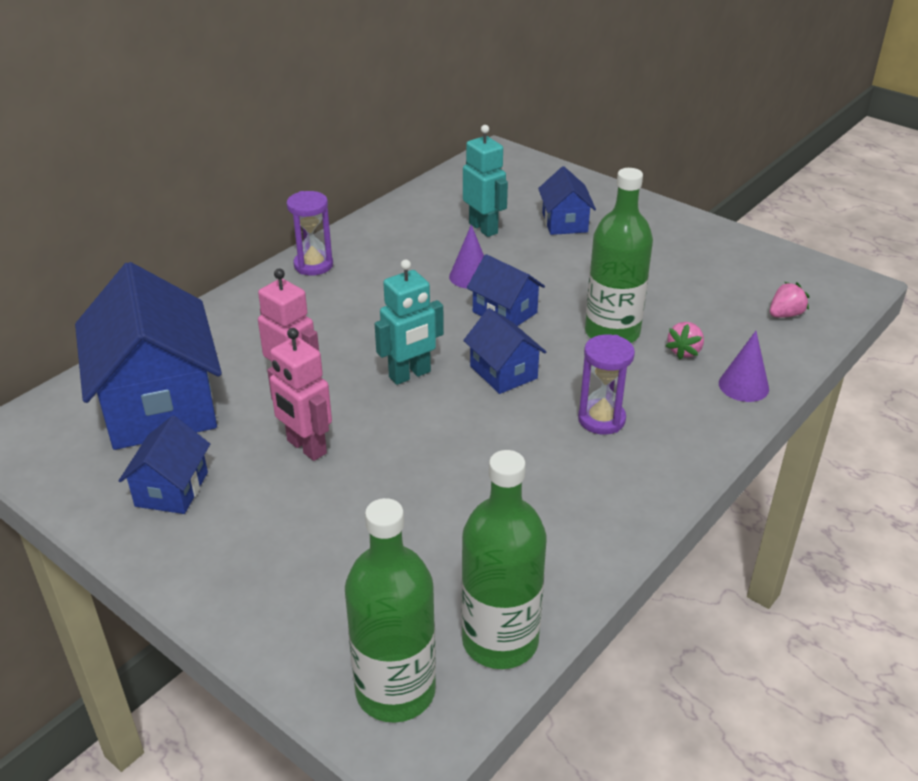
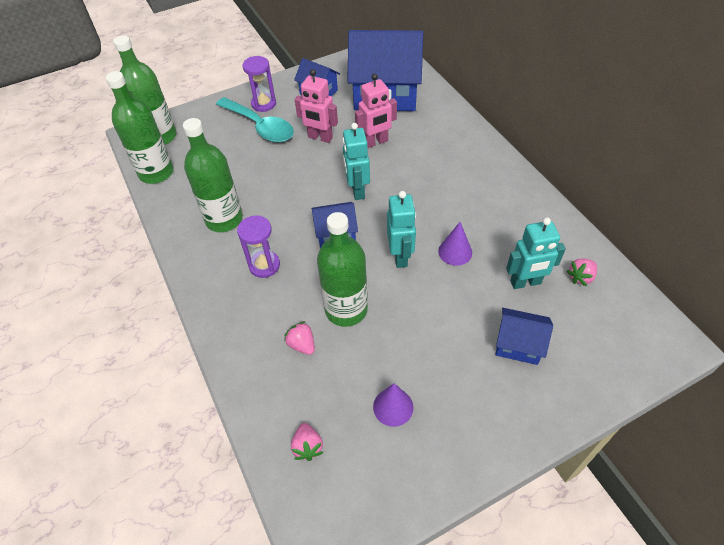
camera: 115 degrees right, 15 degrees up
pink robot [267,328,332,461] -> pink robot turned 135 degrees counterclockwise [295,69,338,143]
purple hourglass [287,191,333,276] -> purple hourglass moved to [243,56,276,112]
blue house [467,254,545,326] -> turquoise robot [387,191,416,268]
purple cone [719,331,769,402] -> purple cone moved to [373,383,413,427]
none -> green bottle [183,118,243,232]
none -> turquoise spoon [216,97,294,142]
none -> pink strawberry [567,258,597,286]

